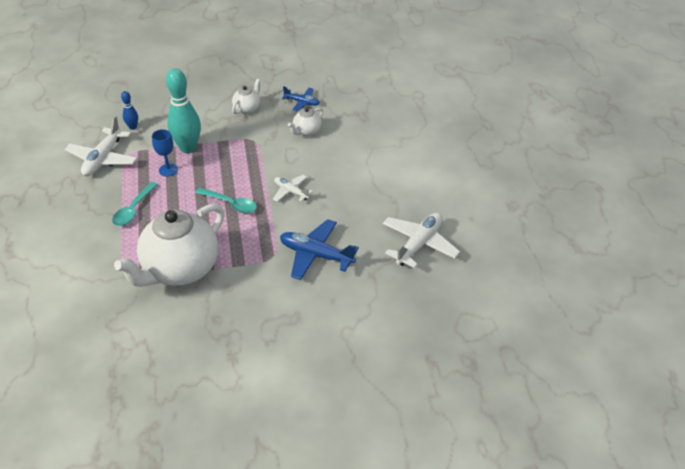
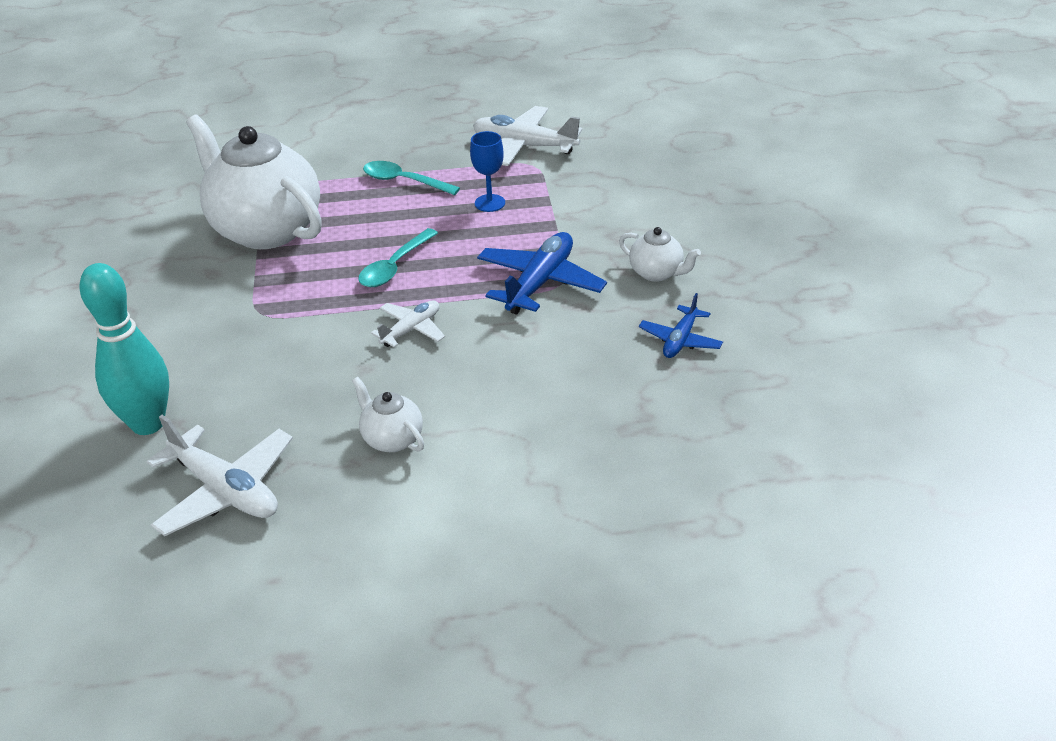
camera: 95 degrees right, 5 degrees down
blue bowling pin [121,91,138,130] -> none
turquoise bowling pin [166,69,201,153] -> turquoise bowling pin moved to [79,263,169,435]
blue plane [280,219,359,280] -> blue plane moved to [477,232,607,315]
white teapot [288,107,324,136] -> white teapot moved to [352,377,424,452]

